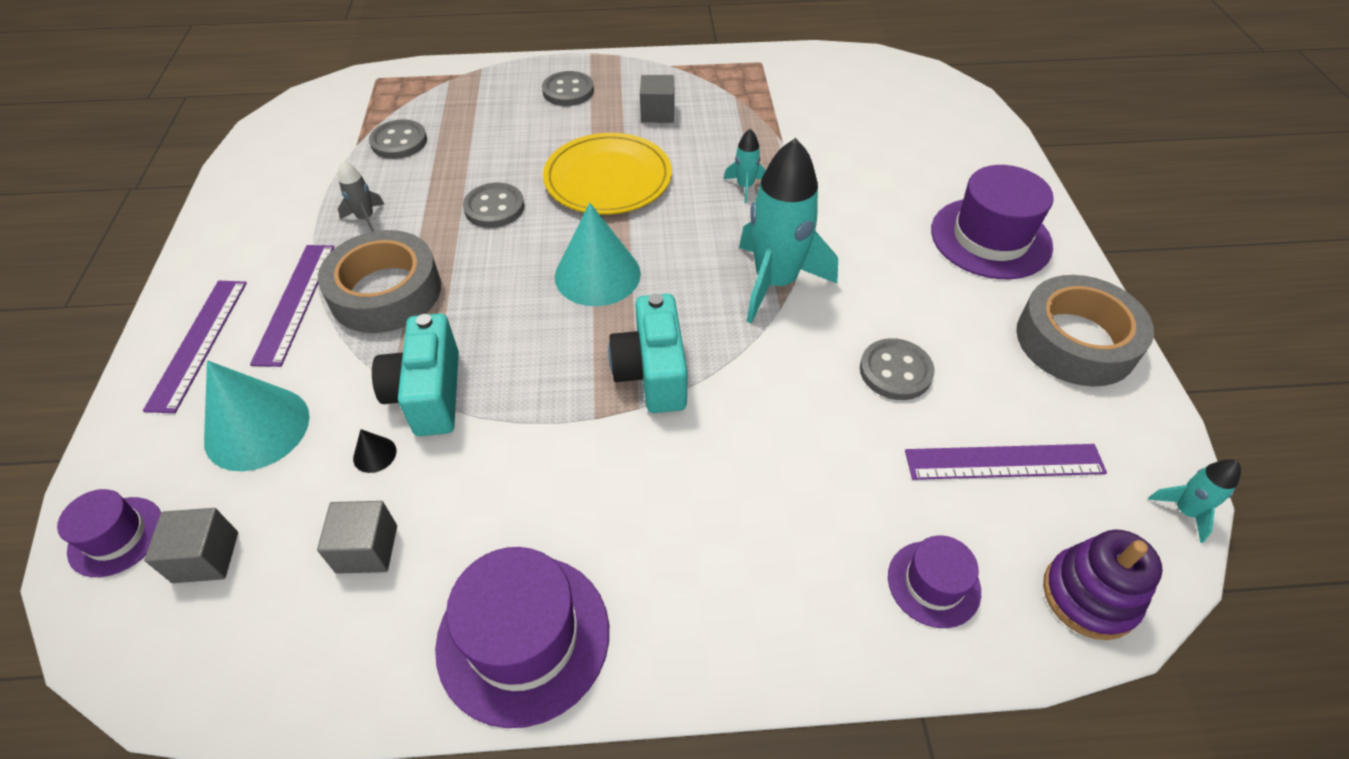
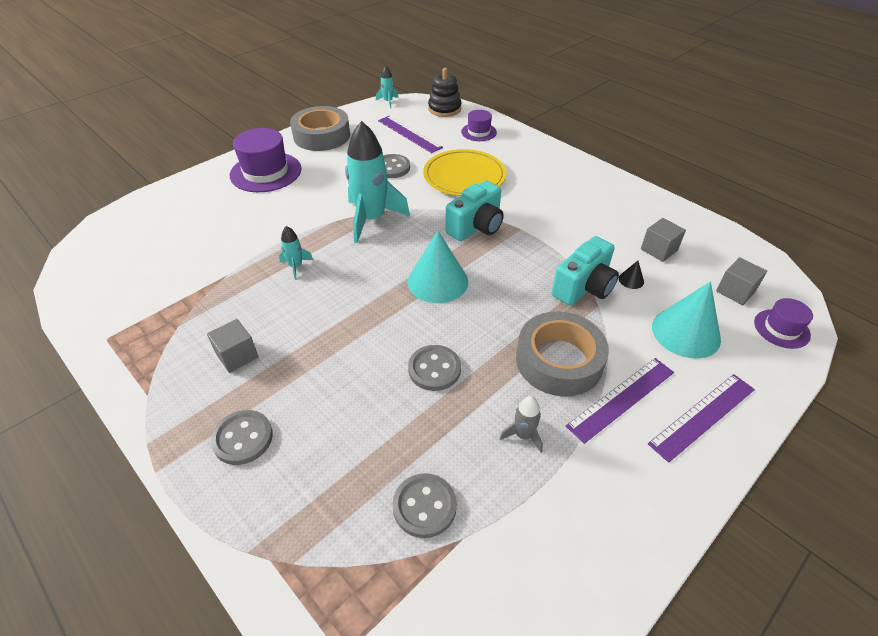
camera: 130 degrees left, 5 degrees down
purple hat [435,547,609,728] -> none
yellow plate [543,133,672,215] -> yellow plate moved to [423,149,506,196]
purple stacking toy [1043,530,1163,640] -> black stacking toy [428,68,461,117]

